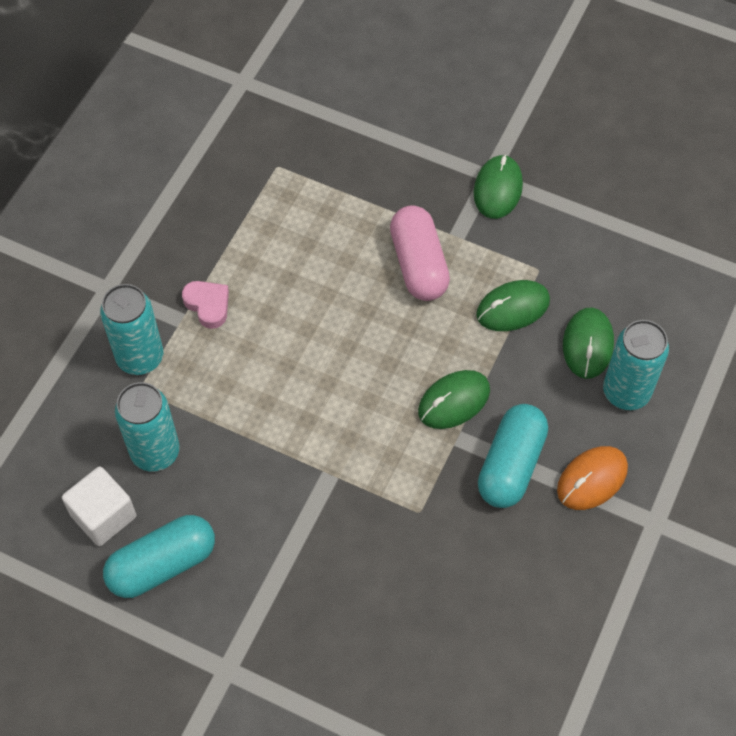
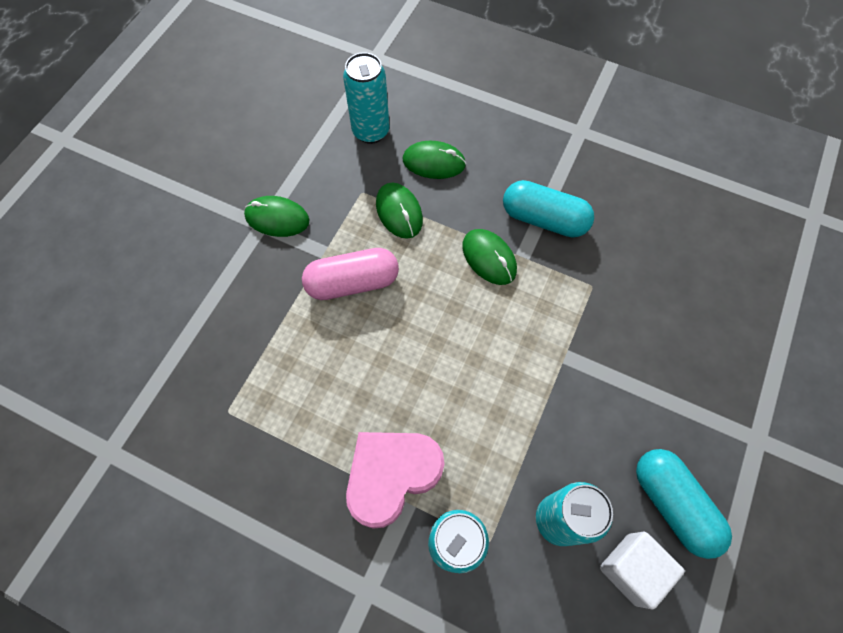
camera: 90 degrees left, 5 degrees up
pink heart [182,281,229,329] -> pink heart [346,432,444,529], size x1.93
orange mouse [557,446,628,510] -> none
turquoise can [603,320,669,410] -> turquoise can moved to [343,52,389,144]

